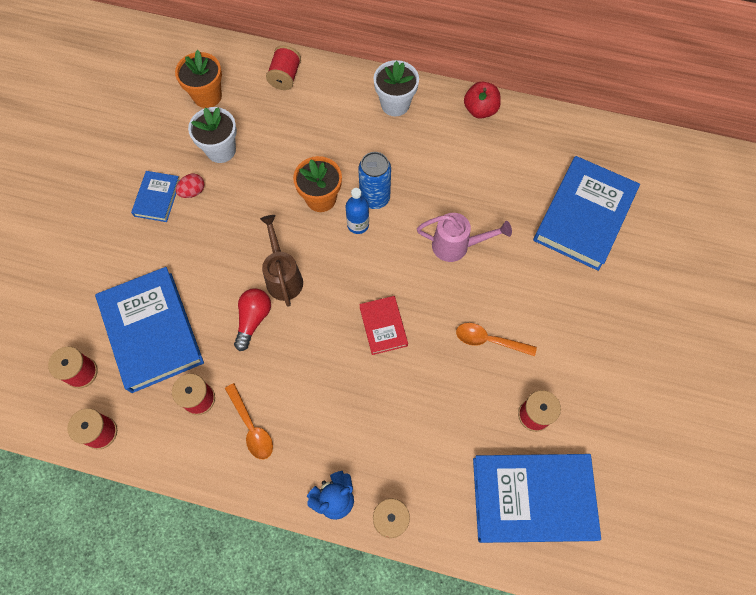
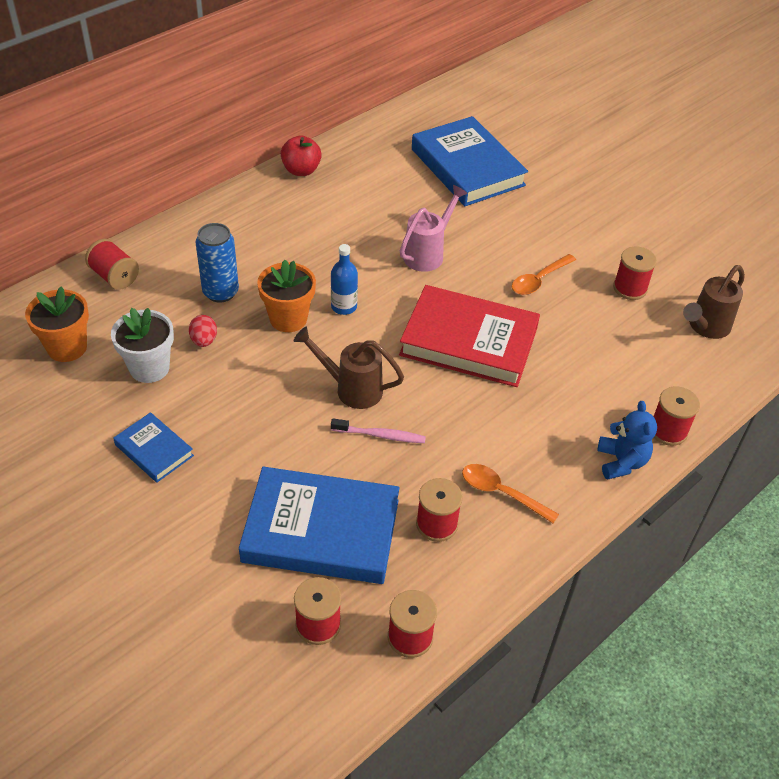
camera: 60 degrees left, 20 degrees down
red egg [176,174,204,198] -> red egg moved to [189,315,217,347]
orange spoon [225,383,273,459] -> orange spoon turned 150 degrees counterclockwise [462,464,559,524]
red light bulb [234,288,271,351] -> pink toothbrush [331,418,426,443]
blue can [358,152,391,209] -> blue can moved to [196,223,239,303]
red book [359,296,408,355] -> red book [399,285,540,387], size x2.02
white flower pot [373,60,419,116] -> none
blue book [473,454,601,543] -> brown watering can [683,265,745,339]

